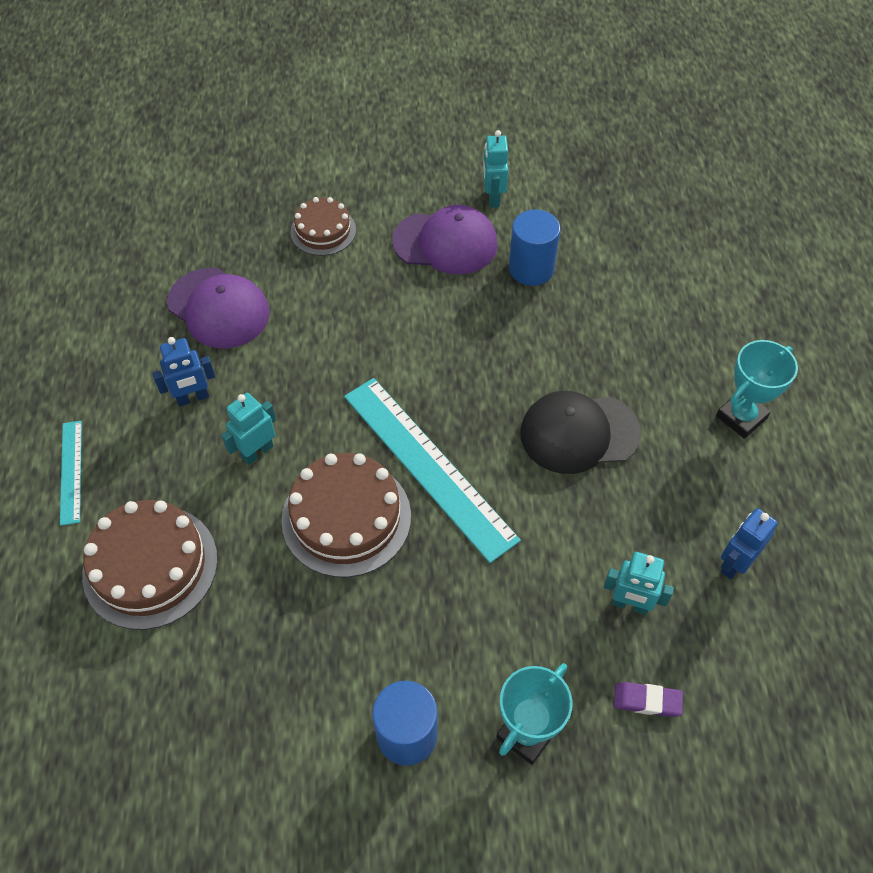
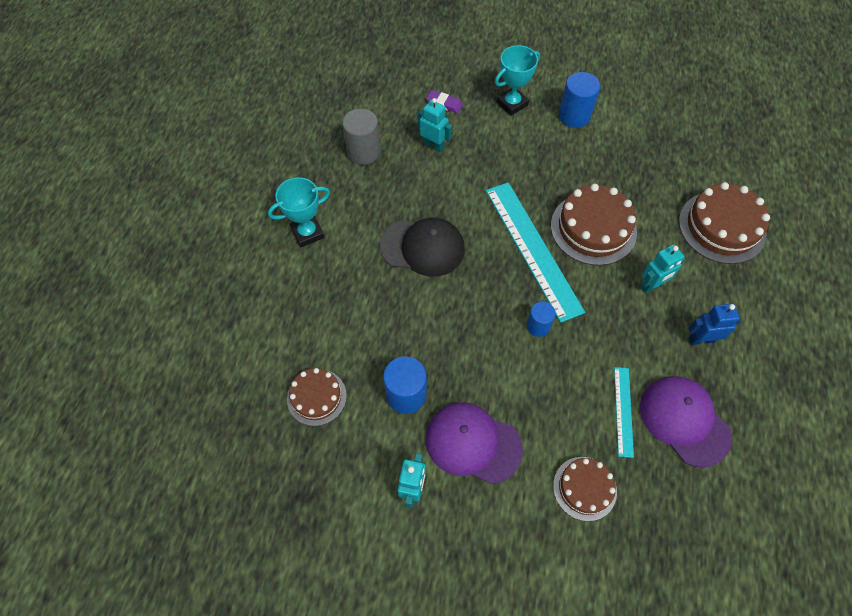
camera: 165 degrees left, 5 degrees up
turquoise ruler [60,421,82,526] -> turquoise ruler moved to [614,367,634,458]
blue robot [721,508,778,579] -> grey cylinder [342,109,380,165]
none -> brown cake [287,368,347,426]
none -> blue cylinder [527,302,556,337]

